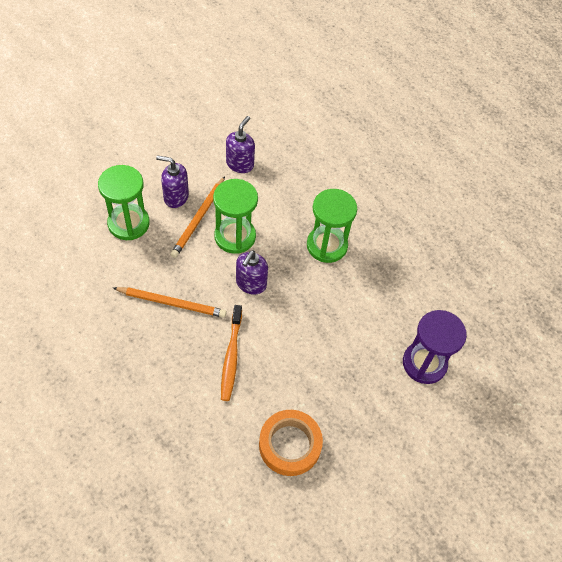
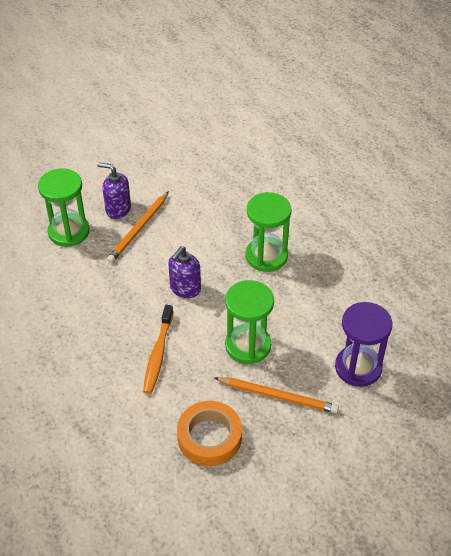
camera: 10 degrees right, 10 degrees down
orange pencil [113,287,227,318] -> orange pencil moved to [214,377,339,413]
green hourglass [213,179,258,254] -> green hourglass moved to [225,280,274,364]
purple soap dispenser [226,116,255,173] -> none

